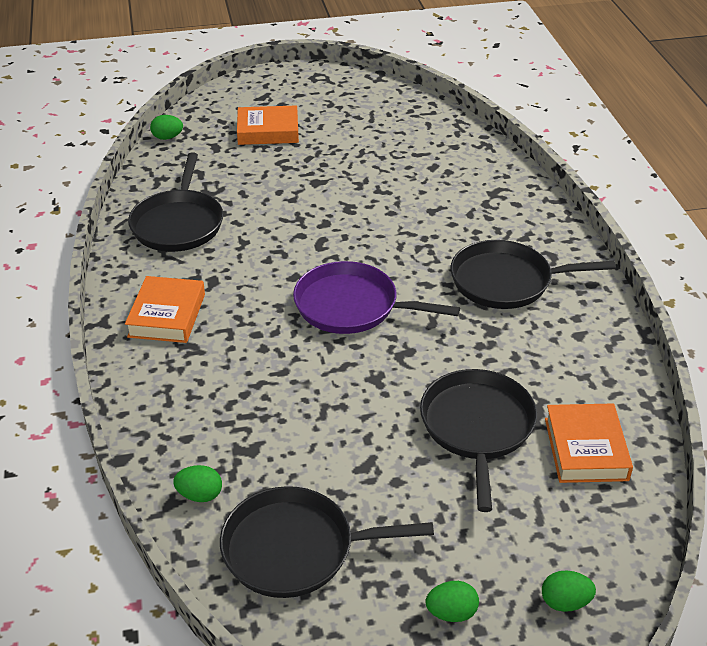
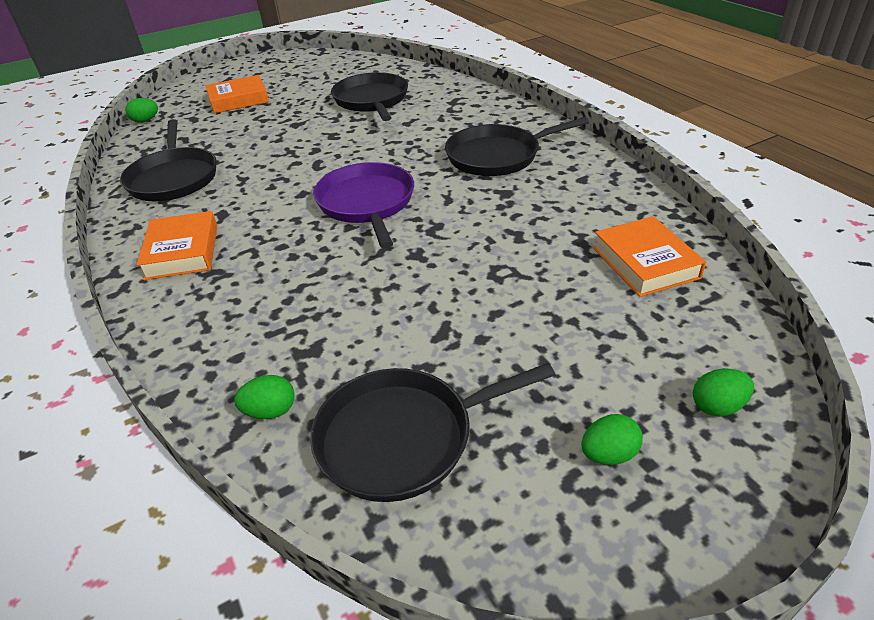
camera: 15 degrees left, 0 degrees up
purple pan [293,261,460,334] -> purple pan turned 75 degrees clockwise [313,162,414,248]
black pan [420,369,537,512] -> black pan moved to [331,72,408,121]

